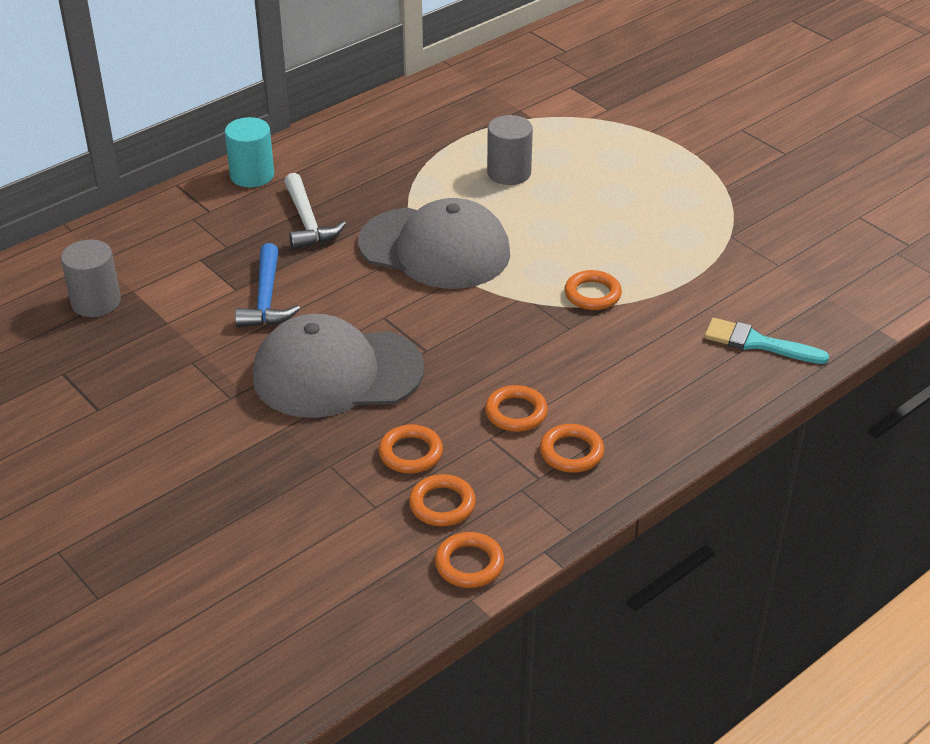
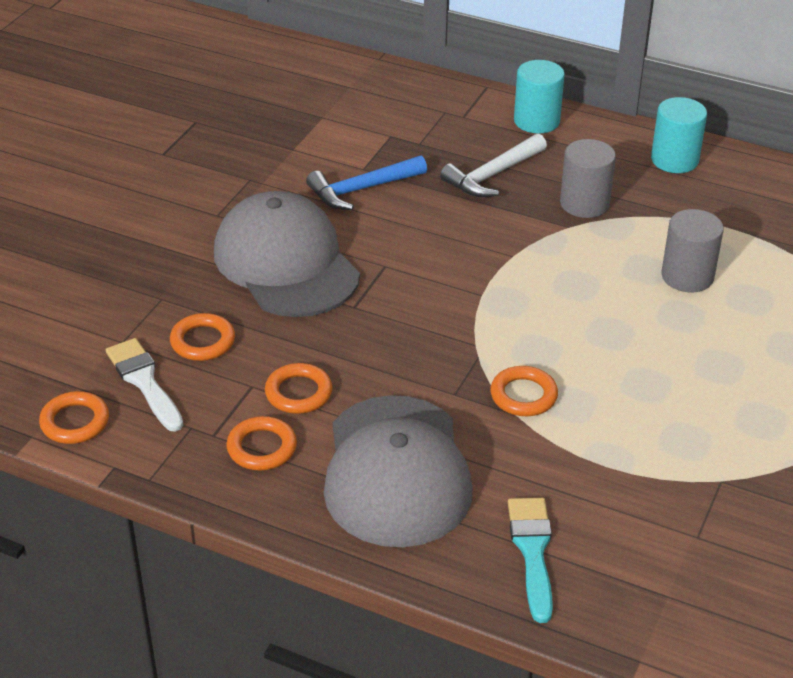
camera: 65 degrees right, 0 degrees up
grey cylinder [61,240,121,317] -> grey cylinder moved to [560,139,616,218]
grey cap [358,198,510,289] -> grey cap moved to [324,395,472,547]
orange ring [409,474,476,526] -> white brush [106,338,183,432]
none -> turquoise cylinder [651,97,707,173]

